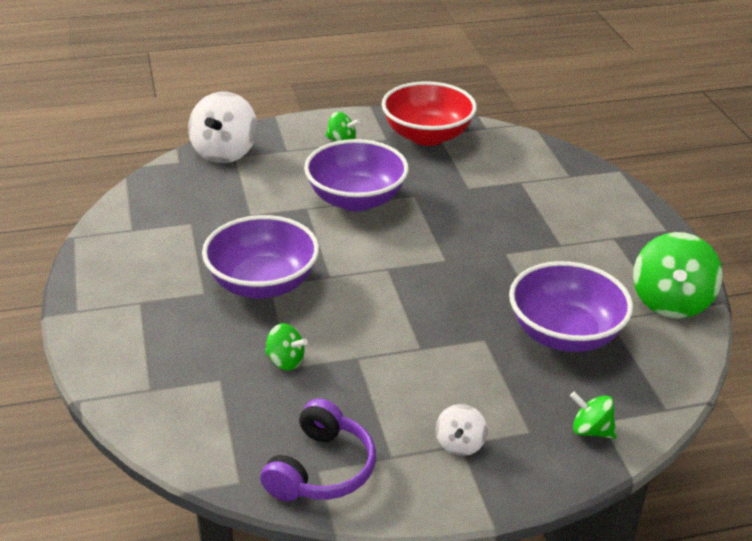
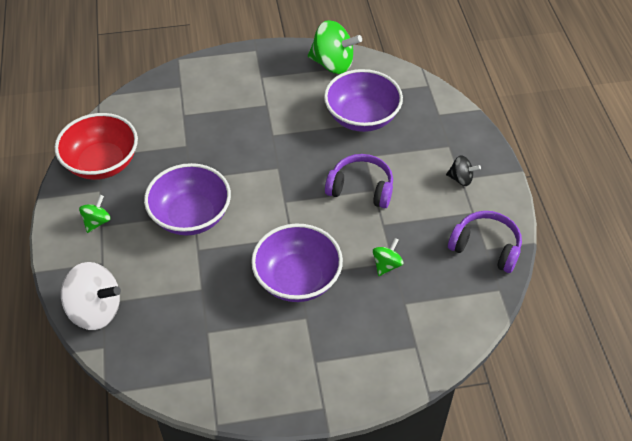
camera: 85 degrees left, 15 degrees up
white spinning top [436,404,487,456] -> black spinning top [446,155,481,186]
green spinning top [570,391,616,439] -> none
none -> purple headphones [325,154,393,208]

